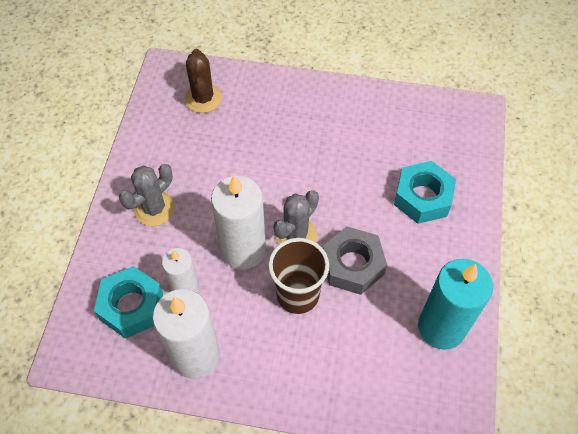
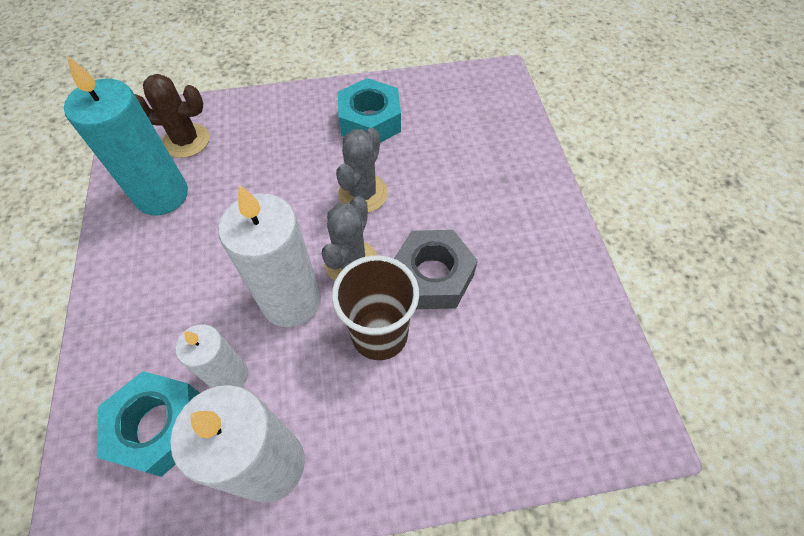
camera: 20 degrees left, 0 degrees up
grey cactus [119,164,175,226] -> grey cactus moved to [336,127,388,212]
brown cactus [184,49,222,113] -> brown cactus turned 60 degrees counterclockwise [134,74,210,158]
turquoise nut [394,161,456,224] -> turquoise nut moved to [338,78,401,143]
turquoise candle [418,259,493,350] -> turquoise candle moved to [64,56,188,216]

